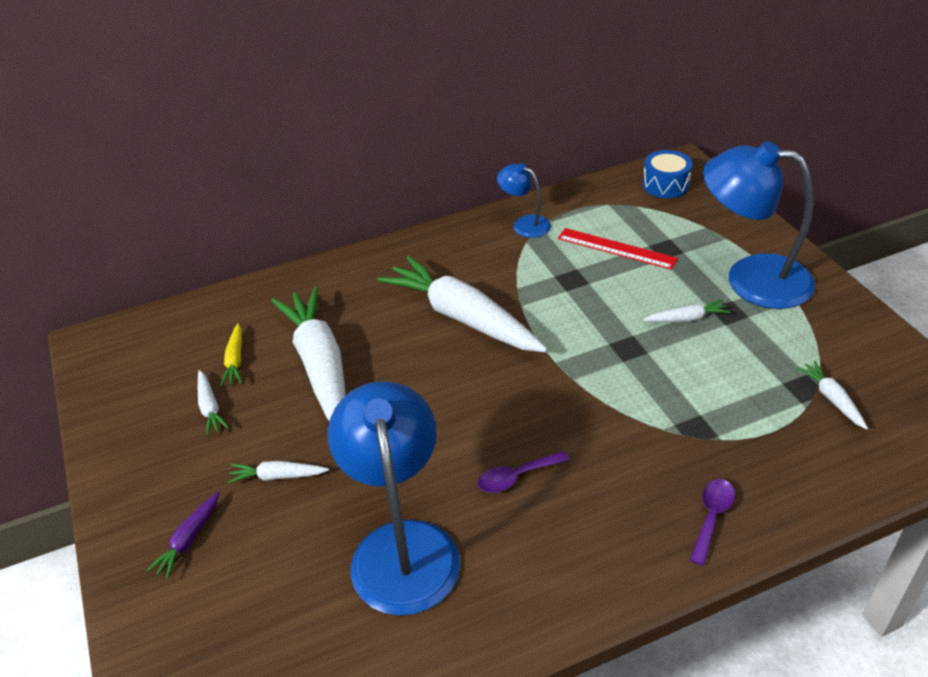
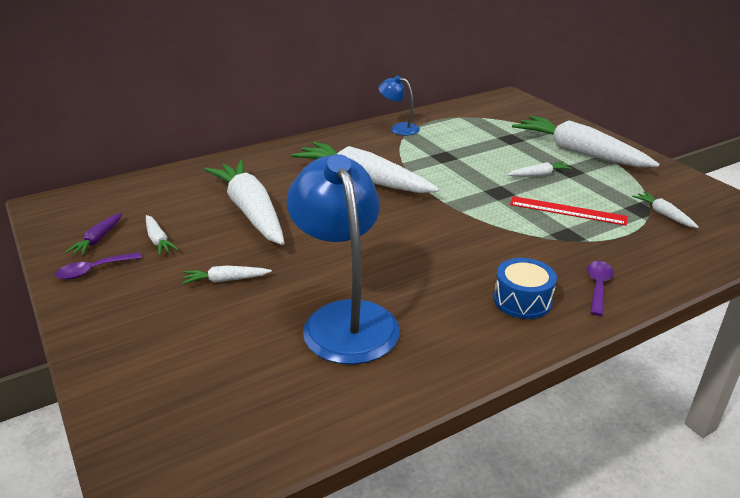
camera: 10 degrees left, 10 degrees down
purple carrot [146,492,220,579] -> purple carrot moved to [65,213,122,256]
yellow carrot [220,323,242,386] -> none
purple spoon [477,451,569,493] -> purple spoon moved to [55,252,142,280]
red ruler [558,228,678,270] -> red ruler moved to [510,196,628,226]
blue drum [643,150,693,198] -> blue drum moved to [494,258,557,319]
blue lamp [703,141,815,309] -> white carrot [512,116,660,167]

